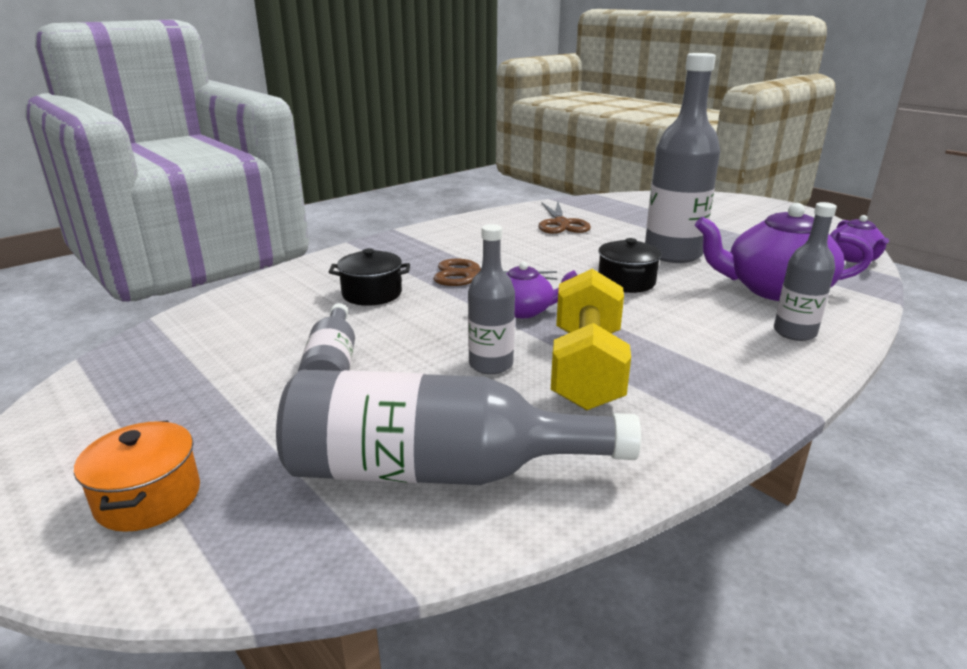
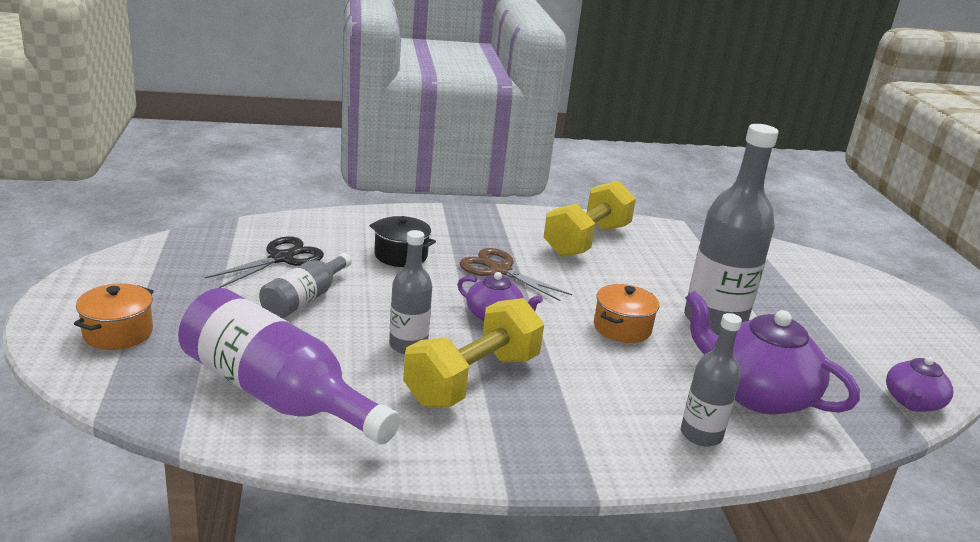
camera: 30 degrees right, 0 degrees up
grey bottle [276,370,641,485] -> purple bottle [178,288,400,444]
brown scissors [538,201,591,234] -> none
black pot [598,238,662,293] -> orange pot [594,284,659,343]
none -> black scissors [205,236,324,288]
none -> yellow dumbbell [544,180,636,257]

